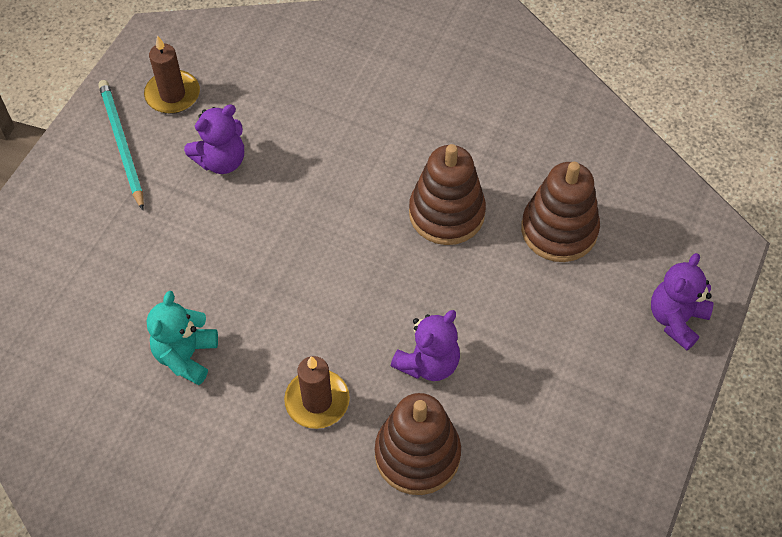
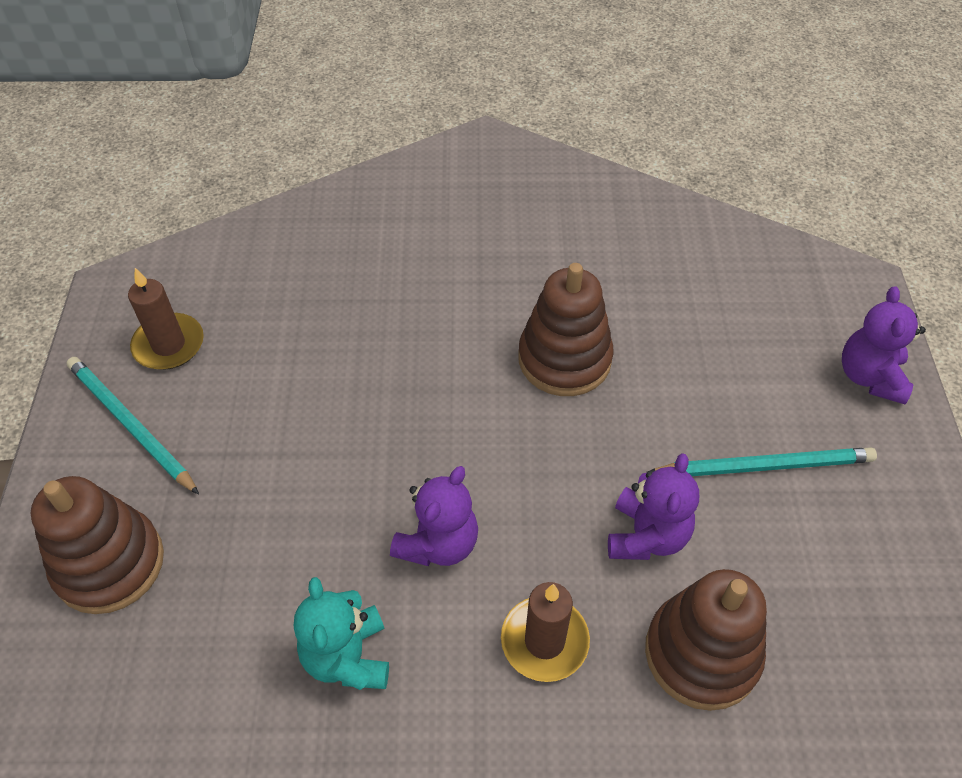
camera: 25 degrees left, 5 degrees down
purple teddy bear [184,104,244,174] -> purple teddy bear moved to [390,466,478,566]
brown stacking toy [521,162,600,262] -> brown stacking toy moved to [31,476,164,614]
none -> turquoise pencil [647,447,877,476]

